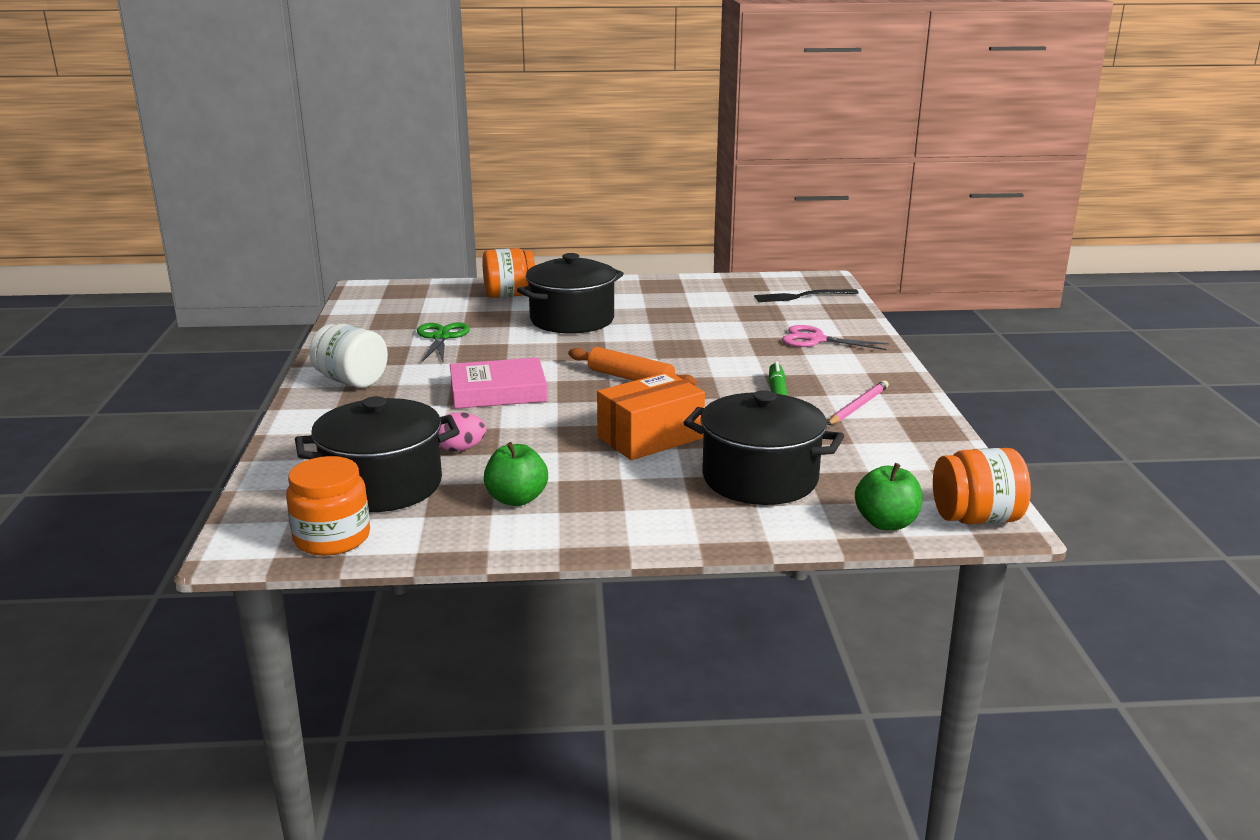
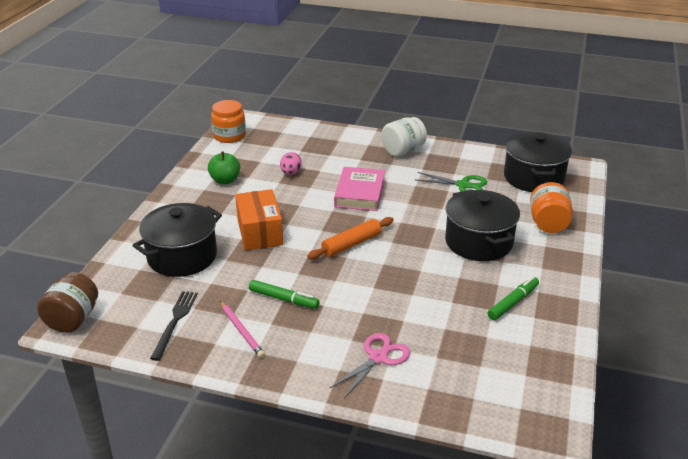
camera: 110 degrees right, 10 degrees up
black pot [295,396,460,512] -> black pot moved to [504,132,572,192]
black fork [754,289,859,302] -> black fork moved to [150,291,198,361]
green apple [855,463,923,530] -> none
orange jar [933,448,1031,524] -> brown jar [37,272,98,333]
none -> green marker [488,277,539,320]

